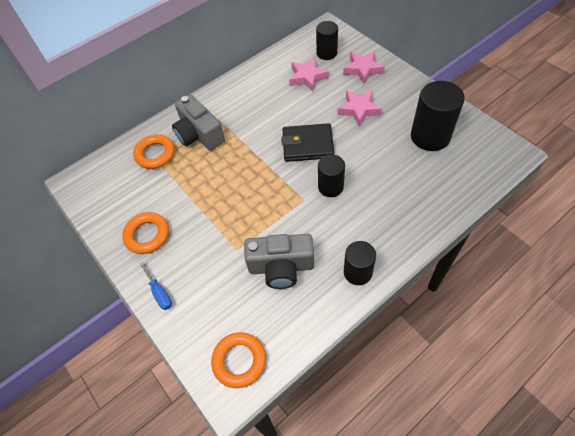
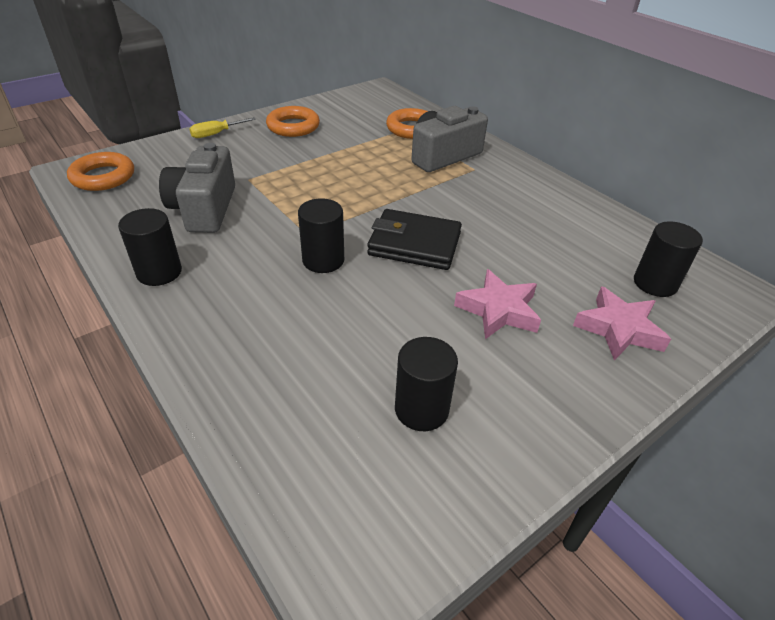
camera: 85 degrees right, 15 degrees down
blue screwdriver [139,261,172,310] -> yellow screwdriver [190,117,256,138]
black wallet [281,123,334,162] -> black wallet turned 75 degrees counterclockwise [367,209,462,270]
pink star [289,58,329,92] -> none
black cylinder [411,81,465,151] -> black cylinder [395,337,458,431], size x0.62

